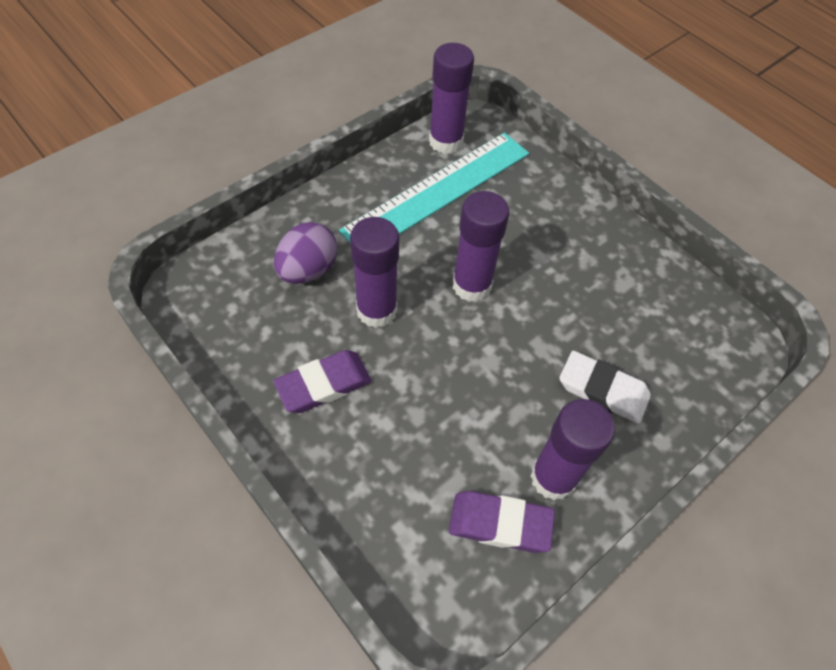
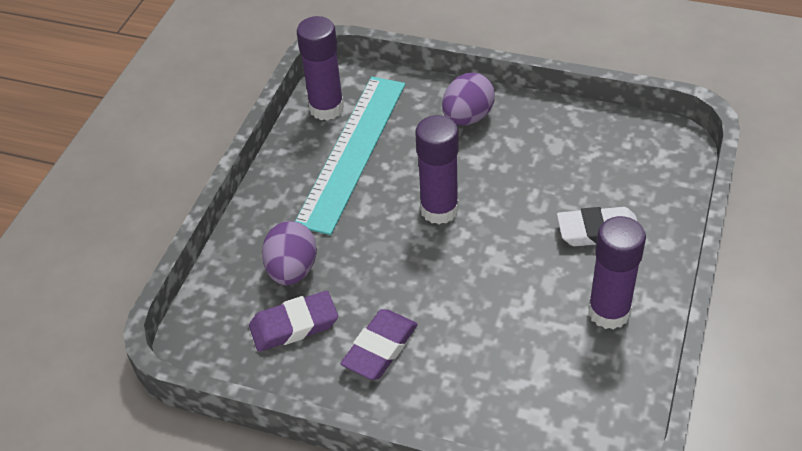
camera: 25 degrees left, 10 degrees down
purple glue stick [350,217,399,328] -> none
purple eraser [449,491,555,553] -> purple eraser moved to [249,291,338,352]
none -> purple egg [442,73,495,125]

